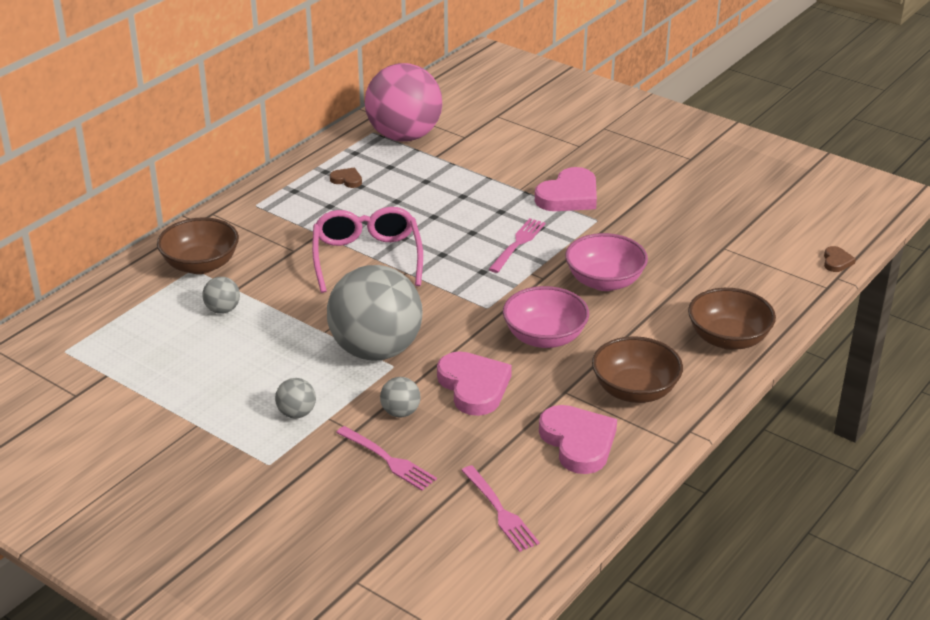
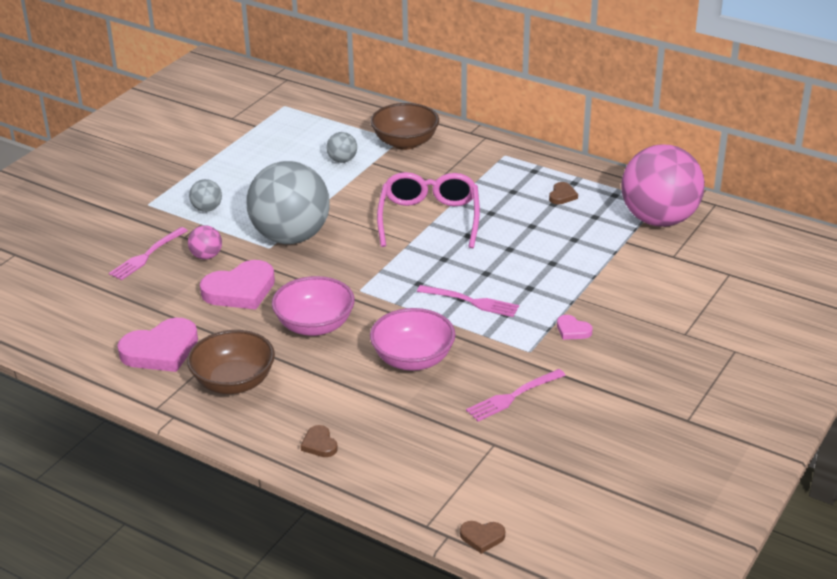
camera: 85 degrees right, 0 degrees up
pink glasses [312,207,423,293] -> pink glasses turned 75 degrees counterclockwise [377,172,480,248]
grey ball [380,377,421,417] -> pink ball [188,225,222,259]
pink fork [461,465,540,552] -> pink fork moved to [466,369,566,422]
pink heart [535,167,597,211] -> pink heart [557,315,592,340], size x0.48
brown bowl [688,288,776,350] -> brown heart [301,425,338,457]

